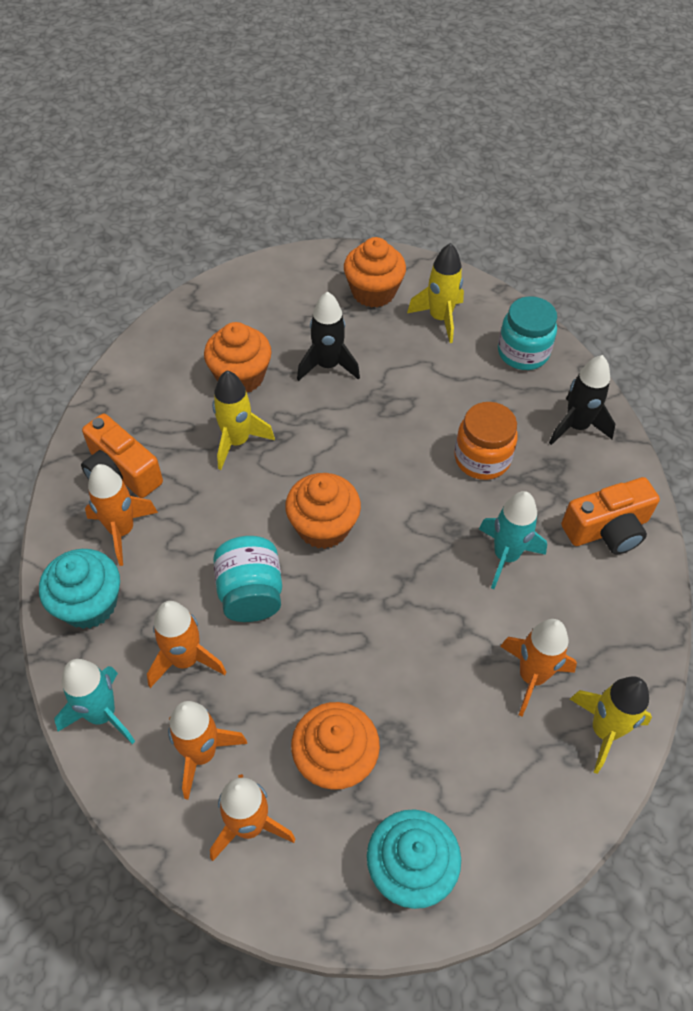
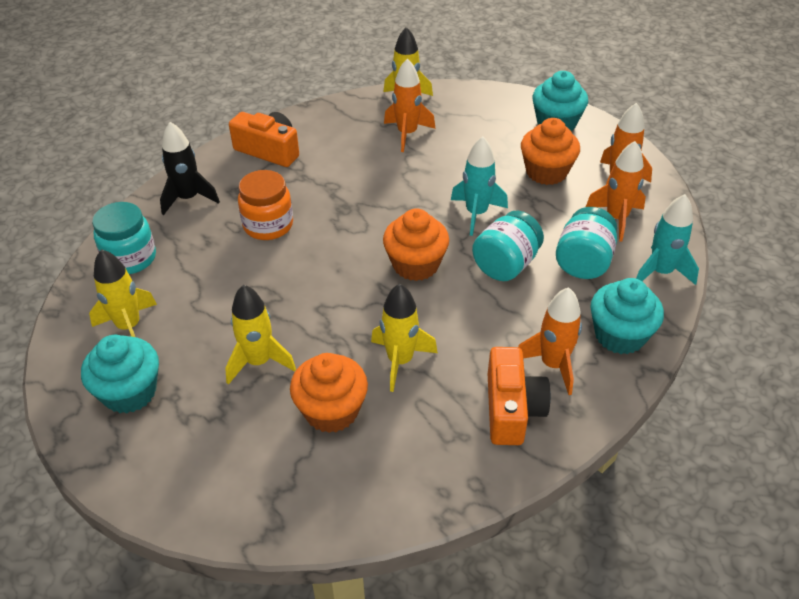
camera: 130 degrees left, 10 degrees down
orange rocket [147,601,226,688] -> turquoise jar [556,207,617,279]
black rocket [297,291,360,381] -> yellow rocket [225,285,296,385]
orange cupcake [344,237,406,308] -> turquoise cupcake [81,335,159,414]
turquoise rocket [479,491,547,589] -> turquoise rocket moved to [451,136,508,236]

